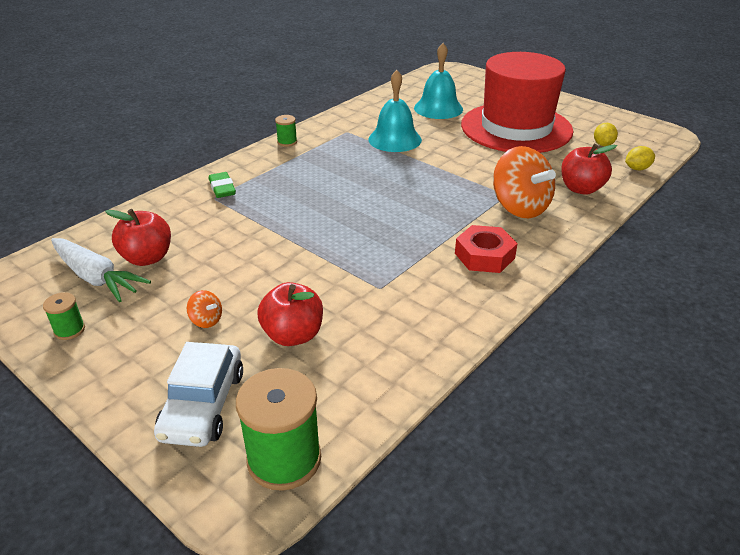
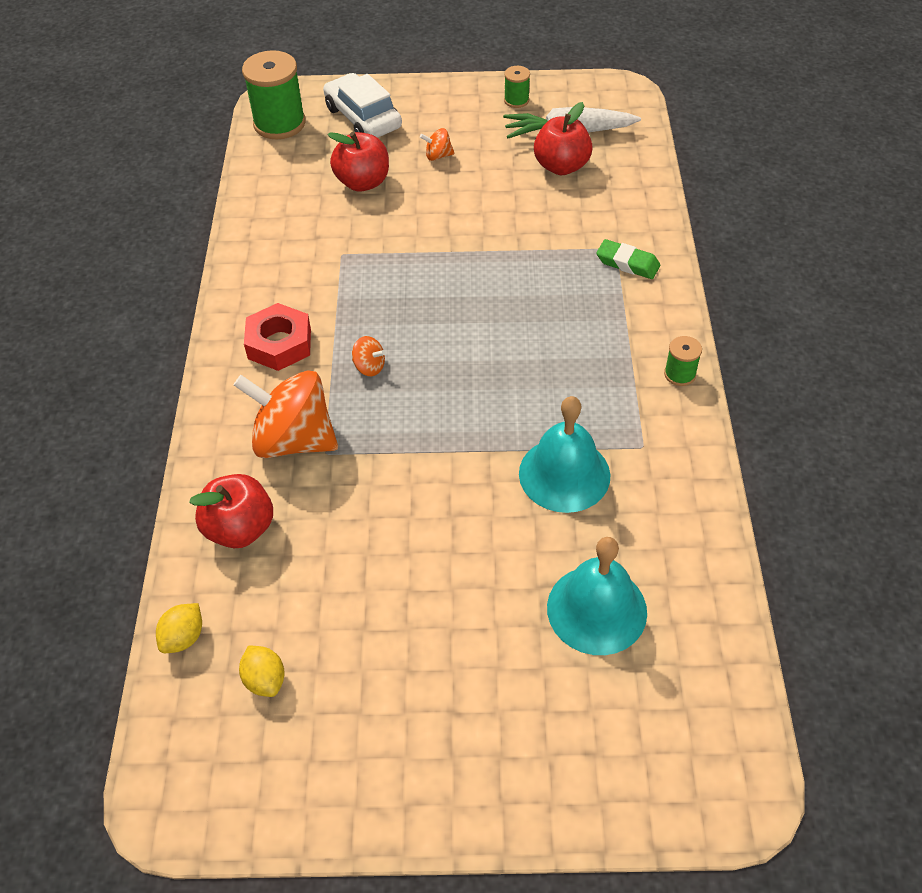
camera: 140 degrees right, 15 degrees up
red hat [461,52,573,153] -> none
none -> orange spinning top [352,336,386,376]

